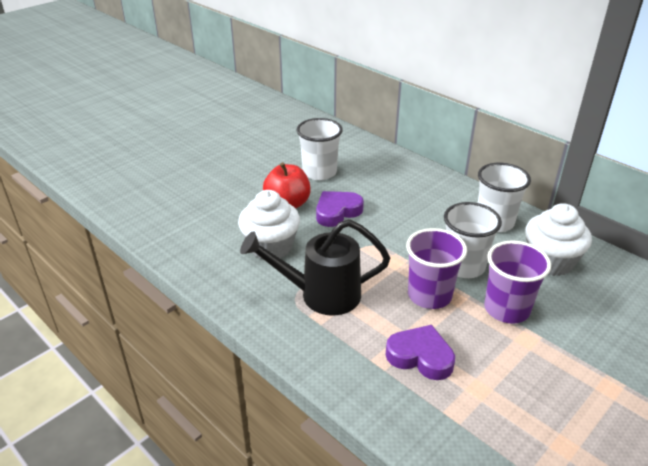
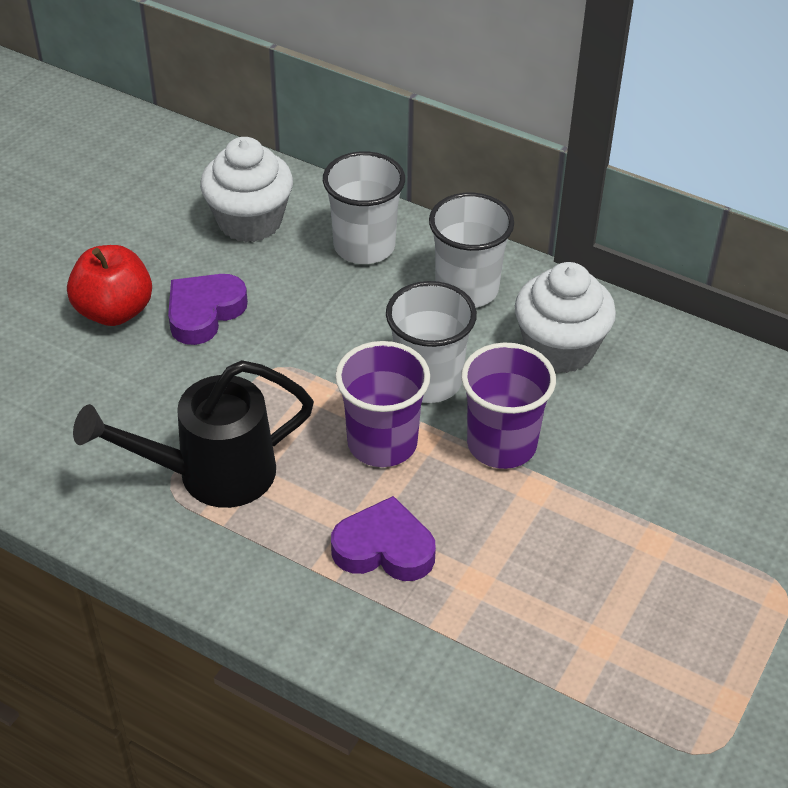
camera: 15 degrees left, 10 degrees up
white cupcake [238,190,300,260] -> white cupcake moved to [200,137,293,242]
white cup [296,118,343,180] -> white cup moved to [323,151,405,264]

